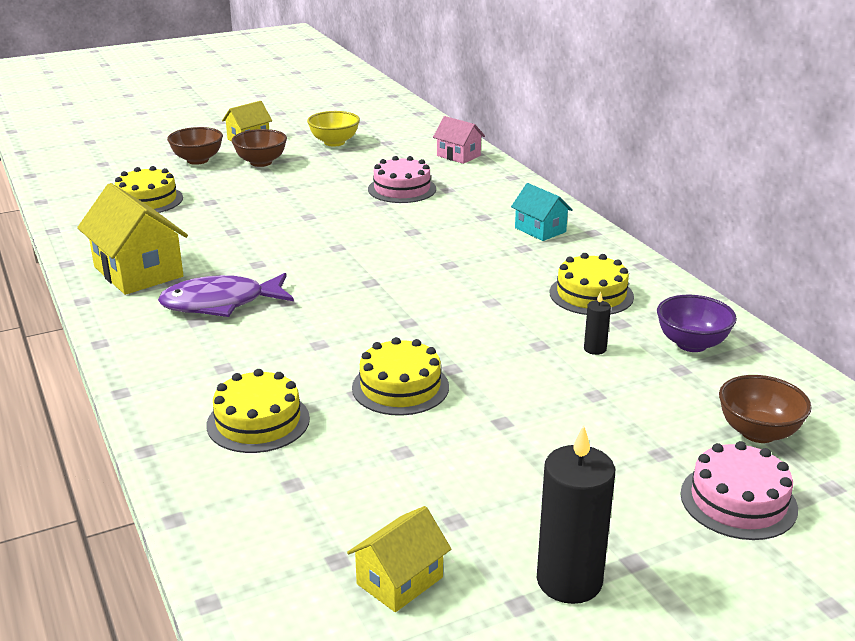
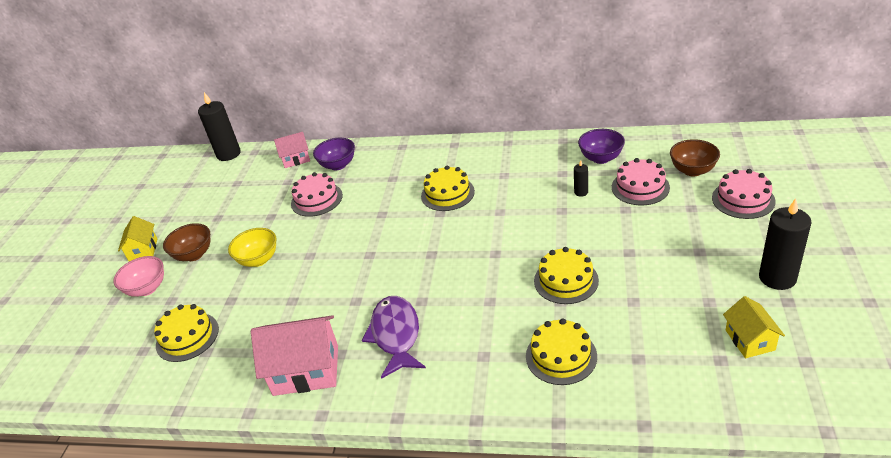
camera: 50 degrees left, 10 degrees up
yellow house [77,183,188,295] -> pink house [251,315,338,396]
purple fish [158,273,294,317] -> purple fish turned 150 degrees clockwise [362,296,426,379]
brown bowl [167,127,223,165] -> pink bowl [113,256,164,297]
yellow bowl [307,111,360,147] -> yellow bowl moved to [228,228,277,267]
turquoise house [511,183,573,241] -> none
yellow cake [550,253,634,315] -> yellow cake moved to [421,165,475,211]
none -> black candle [198,92,241,161]
none -> purple bowl [313,138,355,170]
none -> pink cake [612,158,670,205]

